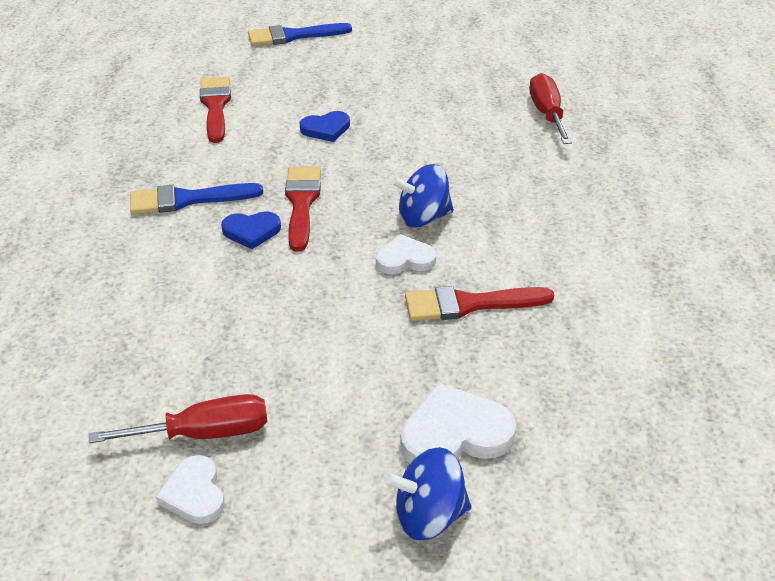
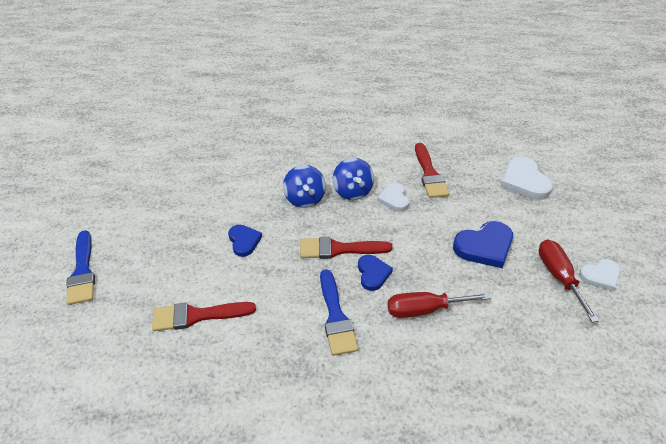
camera: 90 degrees left, 5 degrees up
blue spinning top [384,447,472,540] -> blue spinning top moved to [283,165,326,208]
red screwdriver [529,73,572,144] -> red screwdriver moved to [388,292,491,318]
none -> blue heart [453,221,513,268]

